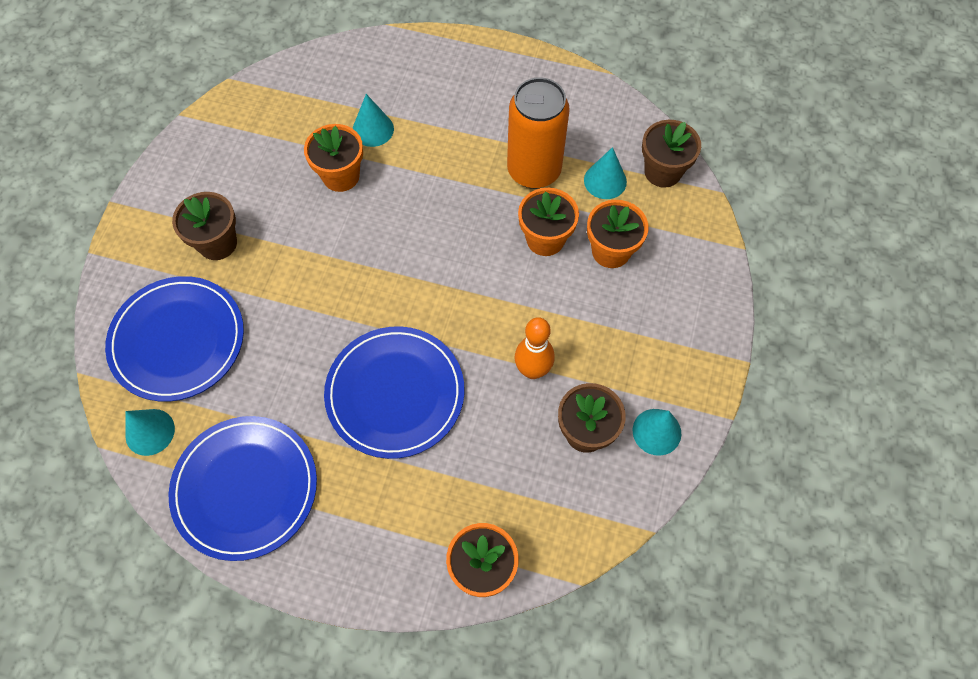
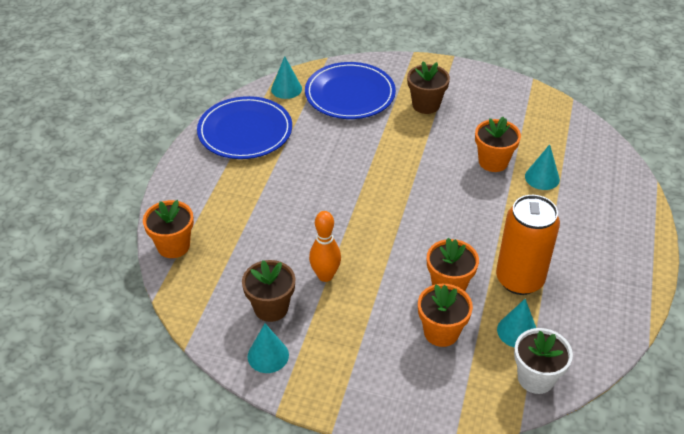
camera: 90 degrees right, 20 degrees down
blue plate [324,326,464,459] -> none
brown flower pot [642,120,701,188] -> white flower pot [514,328,573,394]

